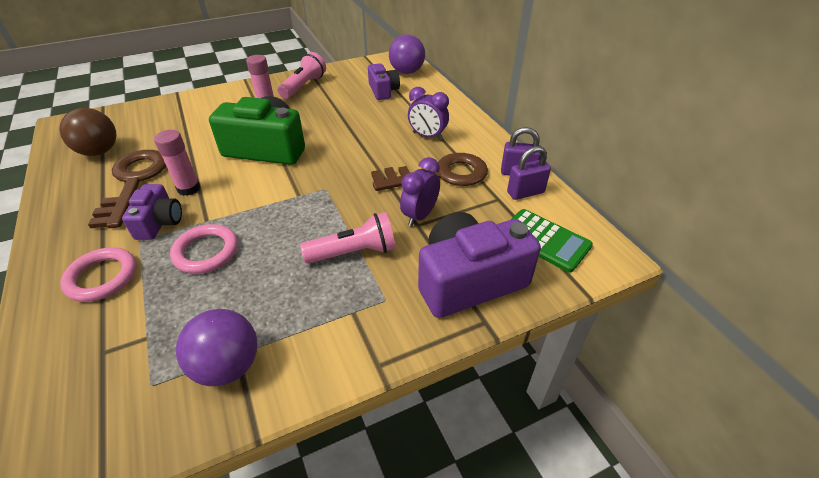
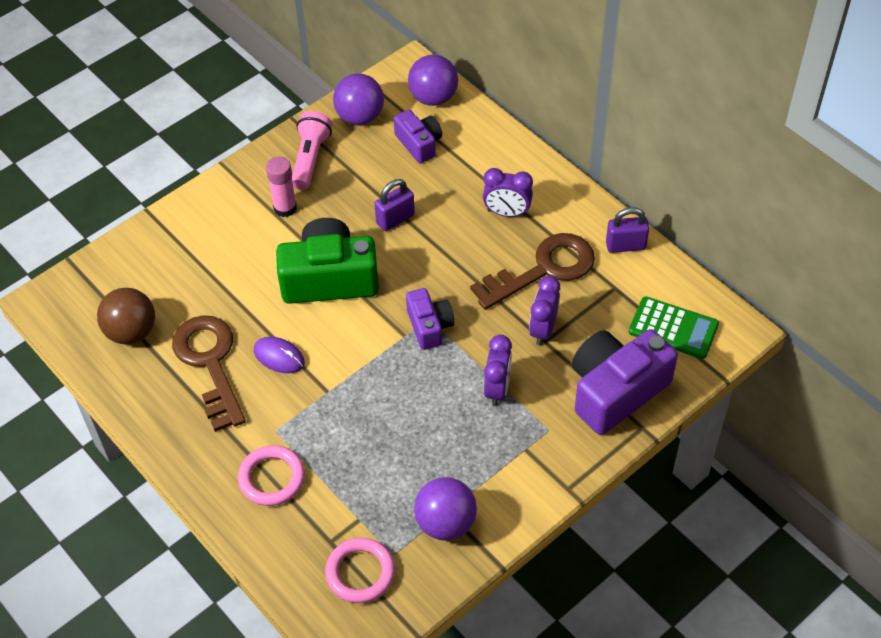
camera: 15 degrees left, 10 degrees up
purple camera [122,184,182,240] -> purple camera moved to [406,288,454,350]
pink glue stick [154,130,201,196] -> purple mouse [254,337,305,373]
pink ring [170,224,238,274] -> pink ring moved to [325,538,395,603]
pink flashlight [300,212,396,264] -> purple clock [484,335,512,406]
purple padlock [507,146,551,200] -> purple padlock moved to [374,179,415,231]
none -> purple ball [333,74,384,125]

